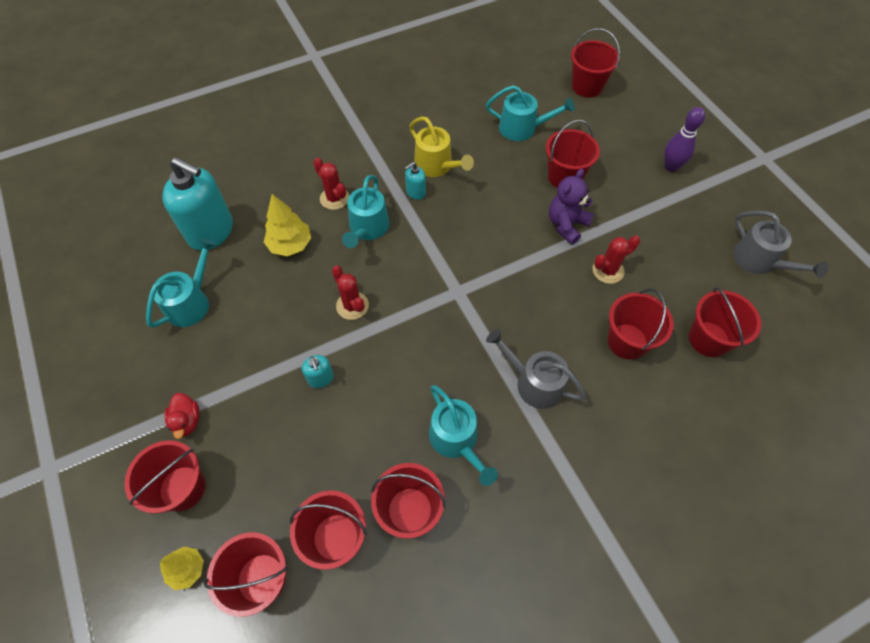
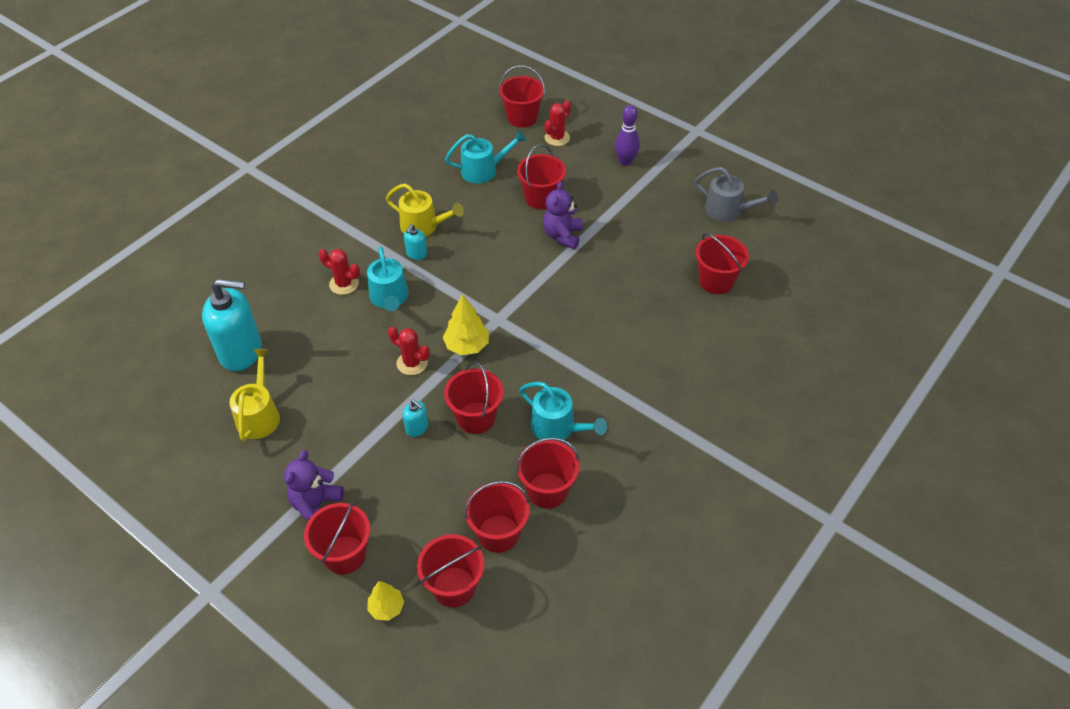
camera: 25 degrees left, 10 degrees down
turquoise watering can [146,238,216,328] -> yellow watering can [230,349,280,441]
red duck [164,393,200,439] -> purple teddy bear [284,450,344,520]
yellow tree [264,194,311,256] -> yellow tree moved to [443,294,489,355]
grey watering can [486,329,586,409] -> none
red cactus [593,236,640,284] -> red cactus moved to [544,100,571,146]
red bucket [608,289,674,360] -> red bucket moved to [444,361,503,434]

